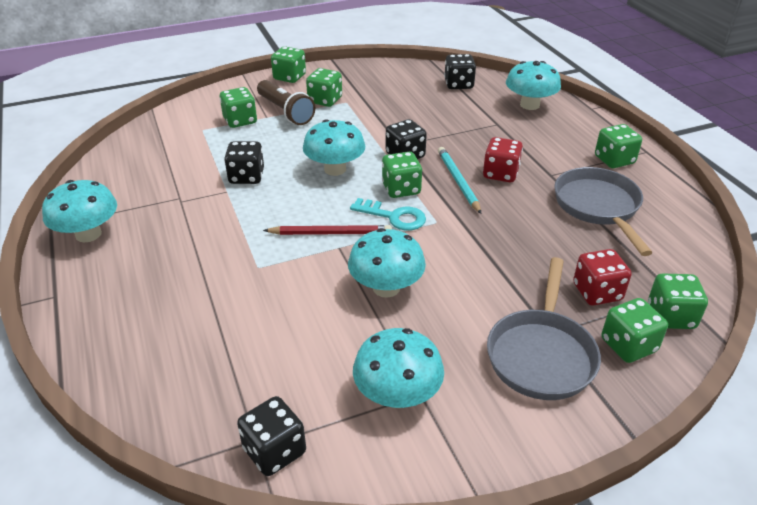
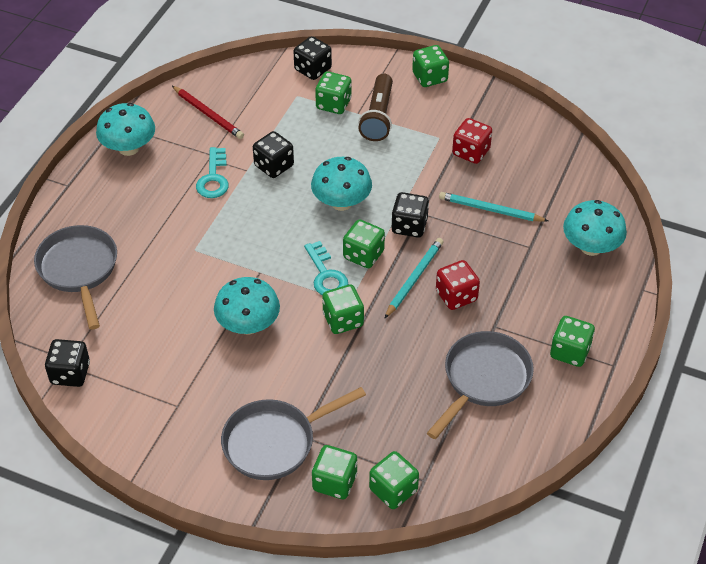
camera: 45 degrees right, 10 degrees up
red pencil [263,225,392,235] -> red pencil moved to [172,86,244,139]
green dice [306,68,342,107] -> green dice moved to [322,284,364,334]
turquoise mushroom [353,328,444,408] -> none
black dice [444,54,476,89] -> black dice moved to [294,36,332,80]
red dice [573,249,632,306] -> red dice moved to [452,118,492,164]
none -> grey pan [34,225,117,330]
none -> turquoise key [196,147,229,198]
none -> turquoise pencil [439,192,548,222]

